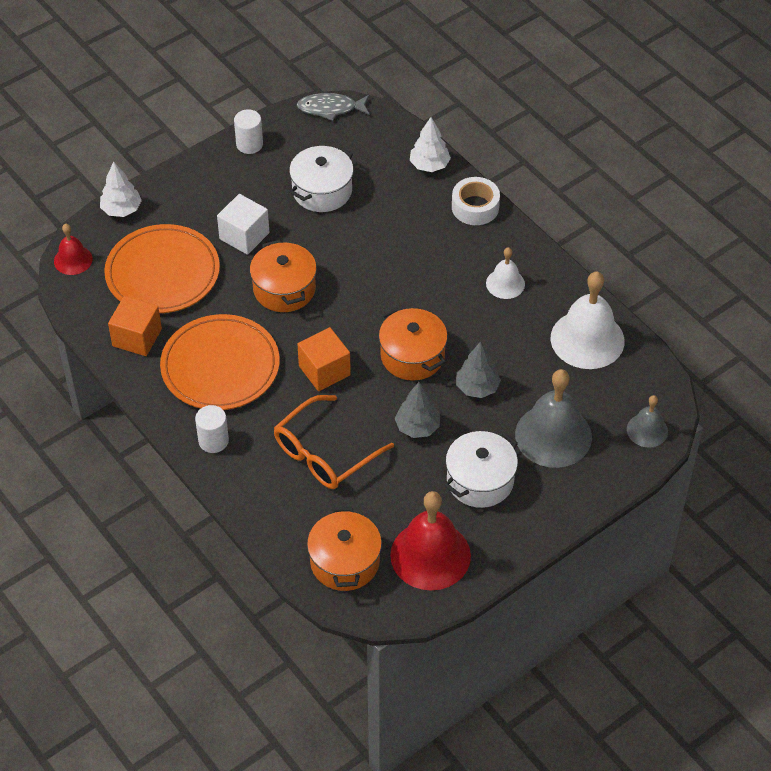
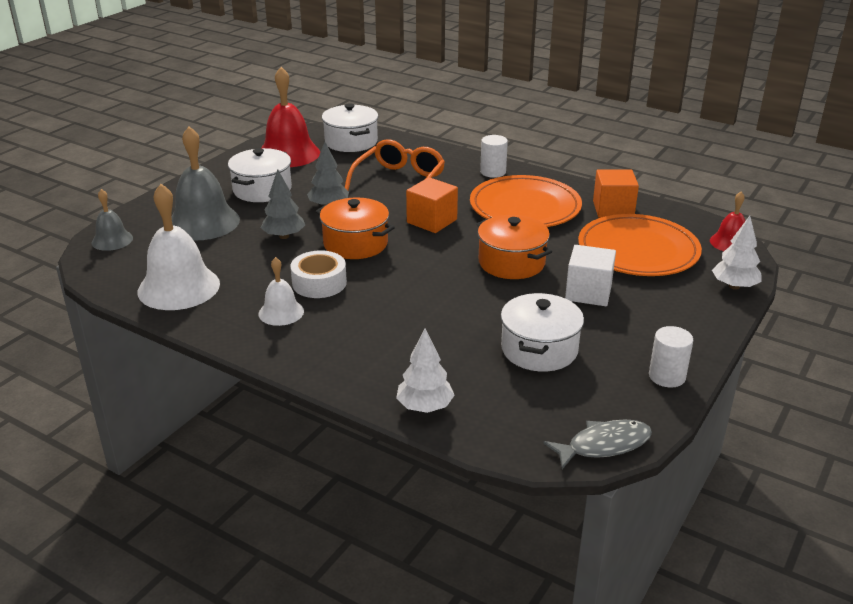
camera: 160 degrees right, 20 degrees down
orange pot [307,507,382,591] -> white pot [322,103,379,152]
white tape [452,177,500,225] -> white tape moved to [290,251,347,298]

